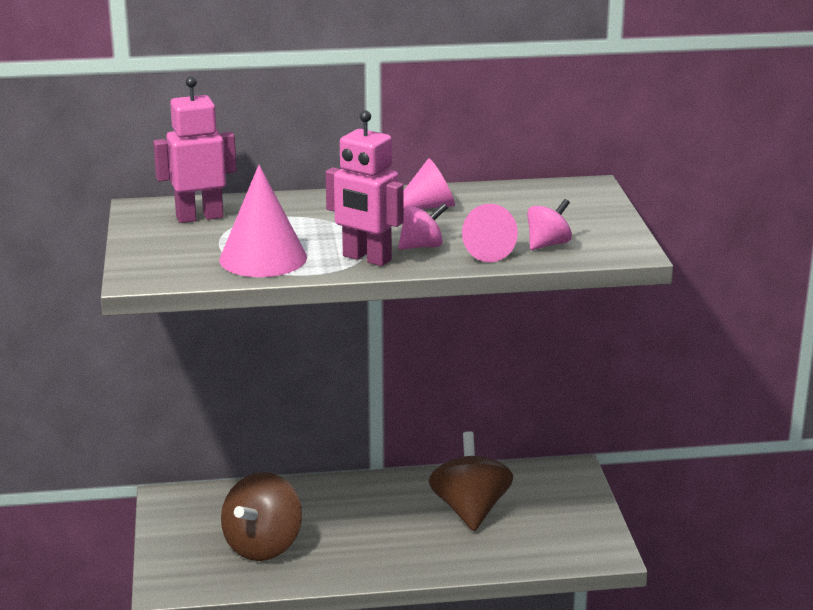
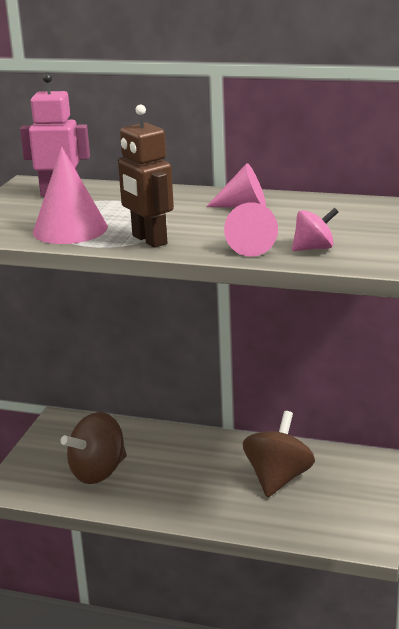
camera: 25 degrees right, 0 degrees up
pink robot [325,110,404,266] -> brown robot [118,104,174,248]
pink spinning top [398,203,448,250] -> none

